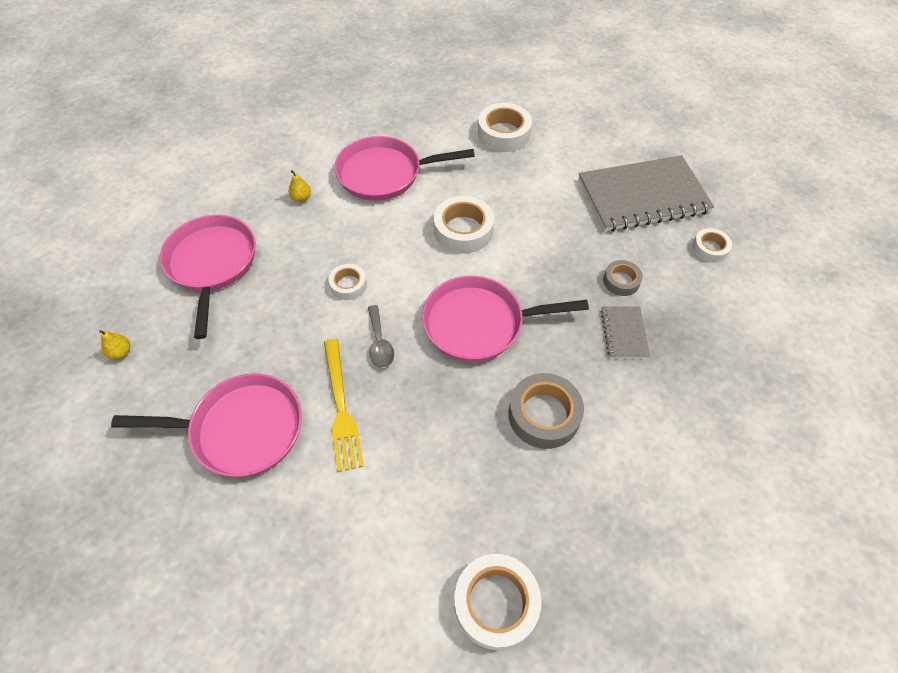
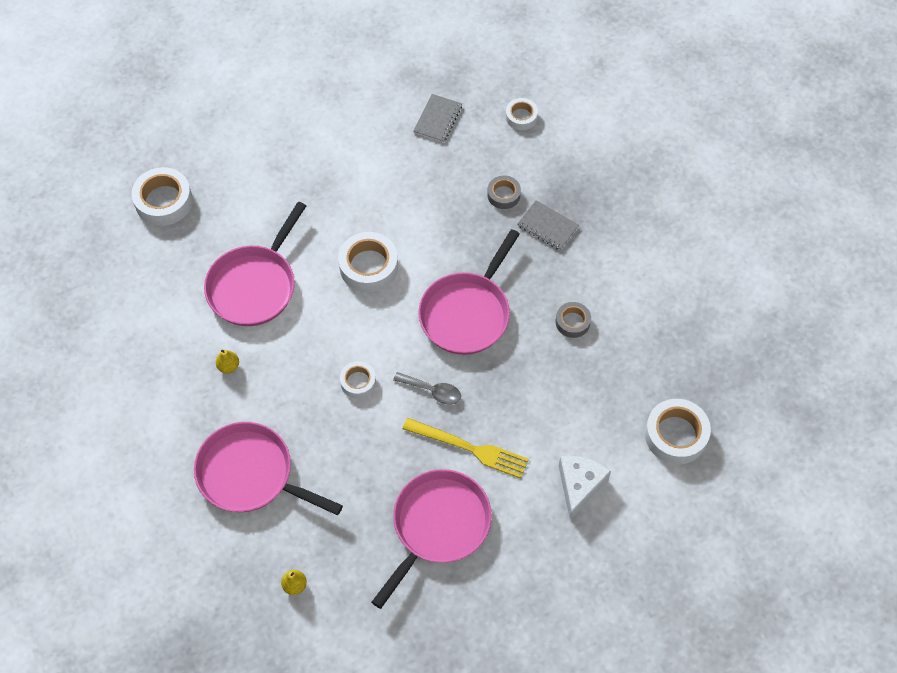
camera: 55 degrees left, 5 degrees up
white tape [478,103,532,152] -> white tape moved to [131,167,193,226]
grey tape [508,373,584,449] -> grey tape [556,302,591,338], size x0.58
grey notebook [579,155,714,232] -> grey notebook [413,94,462,143], size x0.45
none -> white cheese [559,456,611,520]

